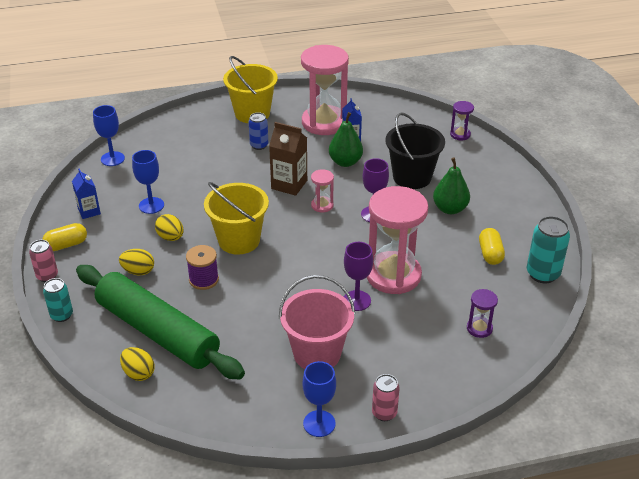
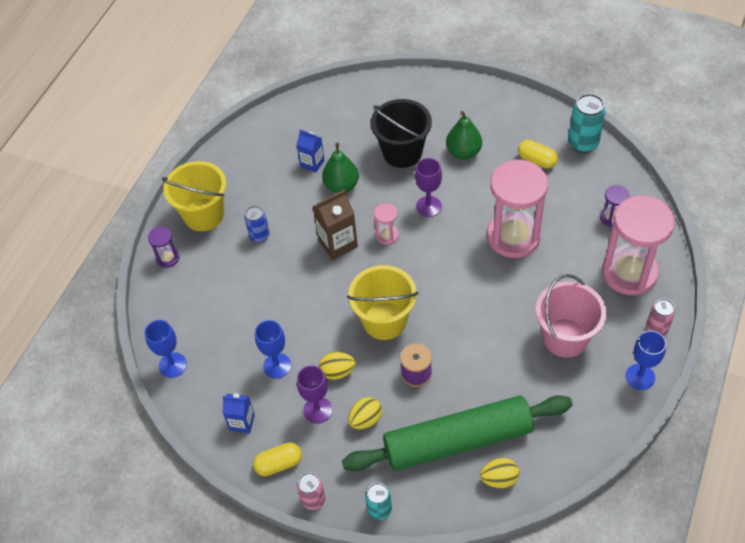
camera: 50 degrees left, 15 degrees up
yellow capsule [42,223,87,251] -> yellow capsule turned 60 degrees clockwise [253,442,302,476]
pink hourglass [301,45,349,135] -> pink hourglass moved to [602,195,675,295]
purple goblet [344,242,373,311] -> purple goblet moved to [297,365,332,424]
purple hourglass [450,101,474,140] -> purple hourglass moved to [148,226,180,268]

